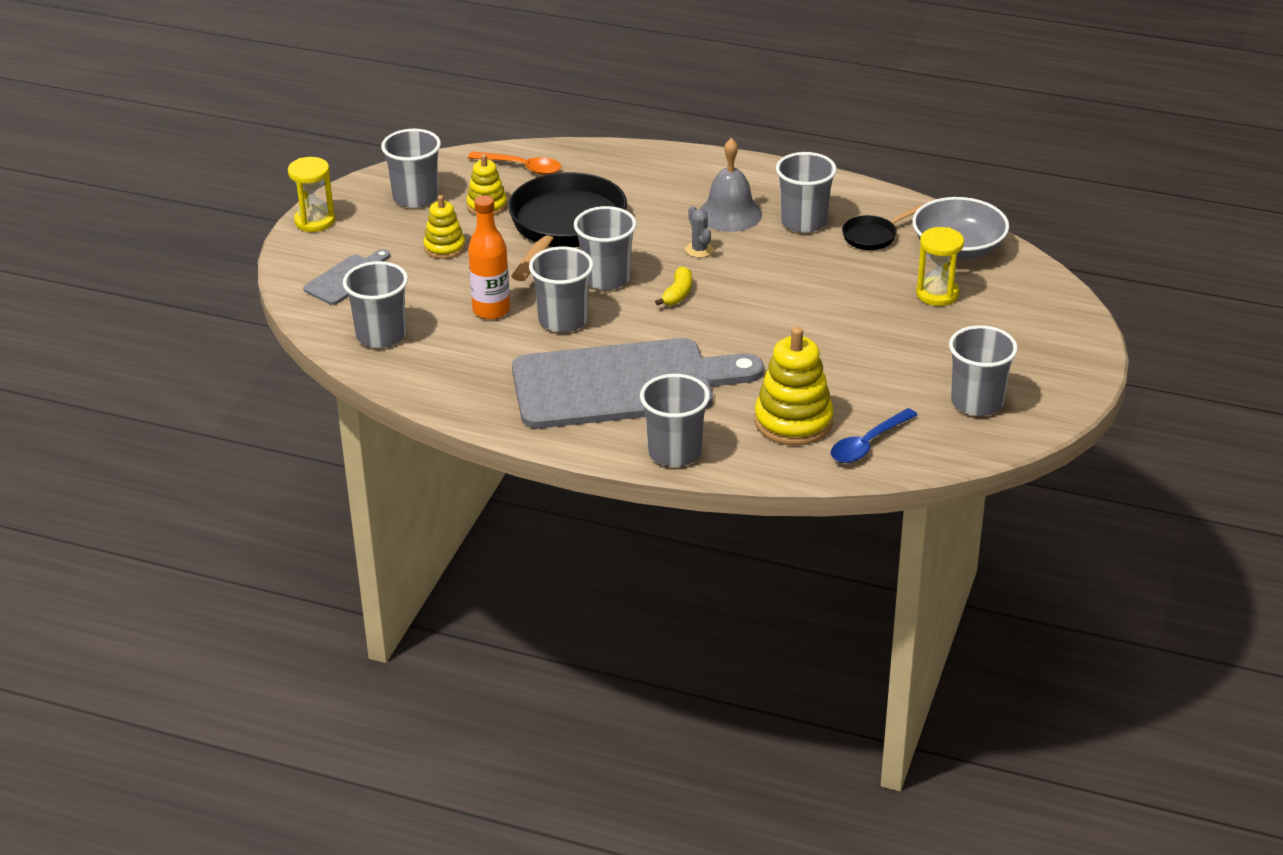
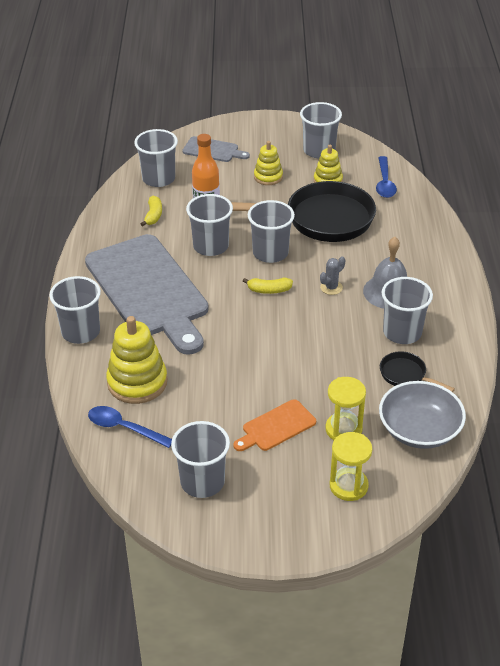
camera: 70 degrees right, 5 degrees up
yellow hourglass [288,157,335,232] -> yellow hourglass moved to [330,432,372,501]
orange spoon [468,151,562,175] -> blue spoon [376,156,397,198]
none -> yellow banana [141,196,162,227]
none -> orange cutting board [234,399,316,451]

